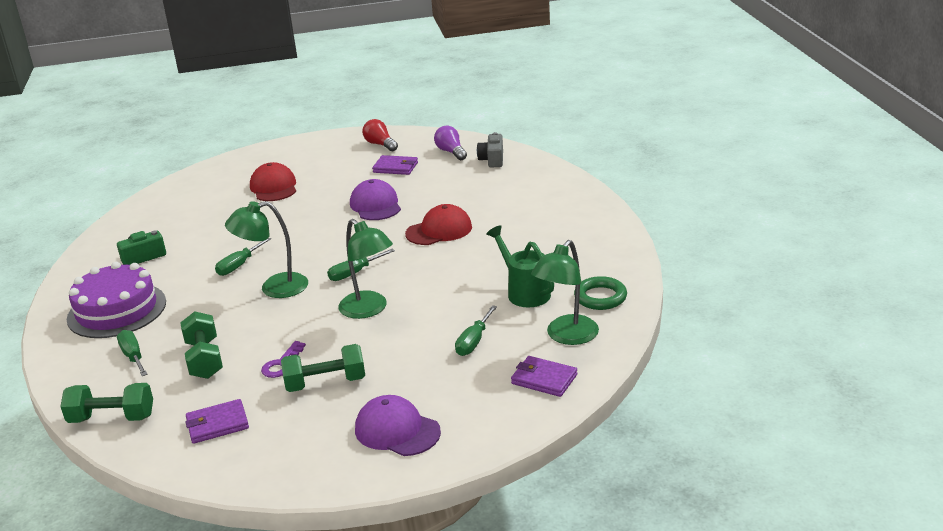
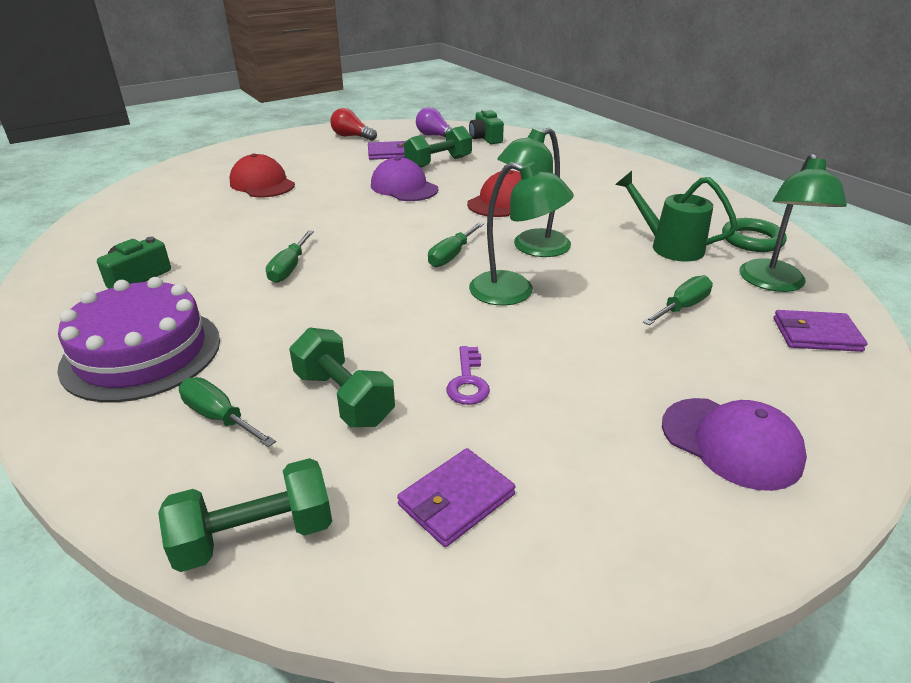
camera: 25 degrees left, 5 degrees up
green lamp [225,201,308,298] -> green lamp moved to [497,128,571,257]
green dumbbell [281,344,365,392] -> green dumbbell moved to [404,126,472,168]
purple cap [355,395,441,456] -> purple cap turned 150 degrees counterclockwise [662,398,807,491]
green screwdriver [455,305,497,356] -> green screwdriver turned 135 degrees counterclockwise [643,275,713,325]
grey camera [477,132,503,168] -> green camera [469,109,504,144]

